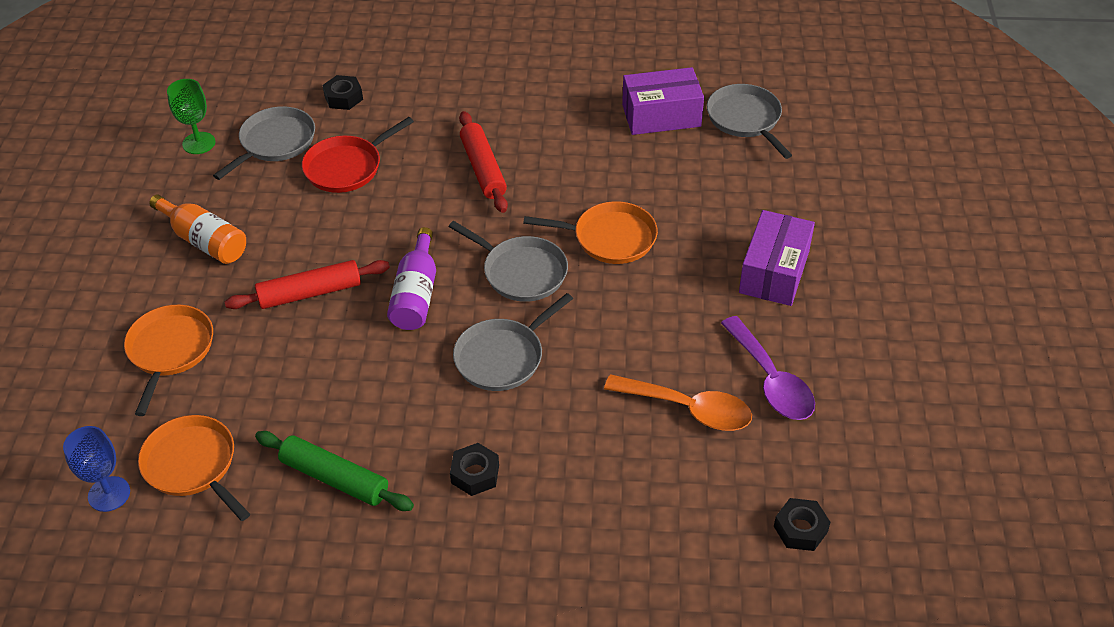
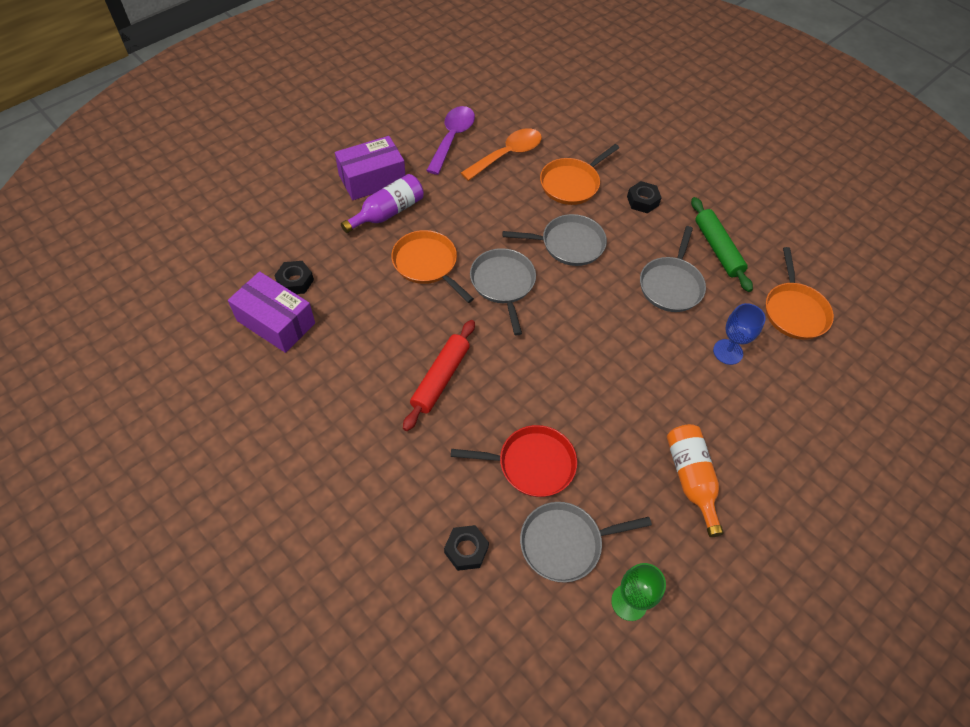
camera: 140 degrees left, 10 degrees up
blue goblet [63,426,130,512] -> blue goblet moved to [713,303,766,365]
orange pan [124,305,213,416] -> orange pan moved to [540,144,619,205]
red rolling pin [224,260,390,309] -> none
purple bottle [387,227,436,330] -> purple bottle moved to [341,174,424,233]
orange spoon [604,374,752,431] -> orange spoon turned 75 degrees clockwise [461,128,542,181]
grey pan [707,84,792,159] -> grey pan moved to [640,226,706,312]
black nut [774,498,830,551] -> black nut moved to [274,261,314,294]

